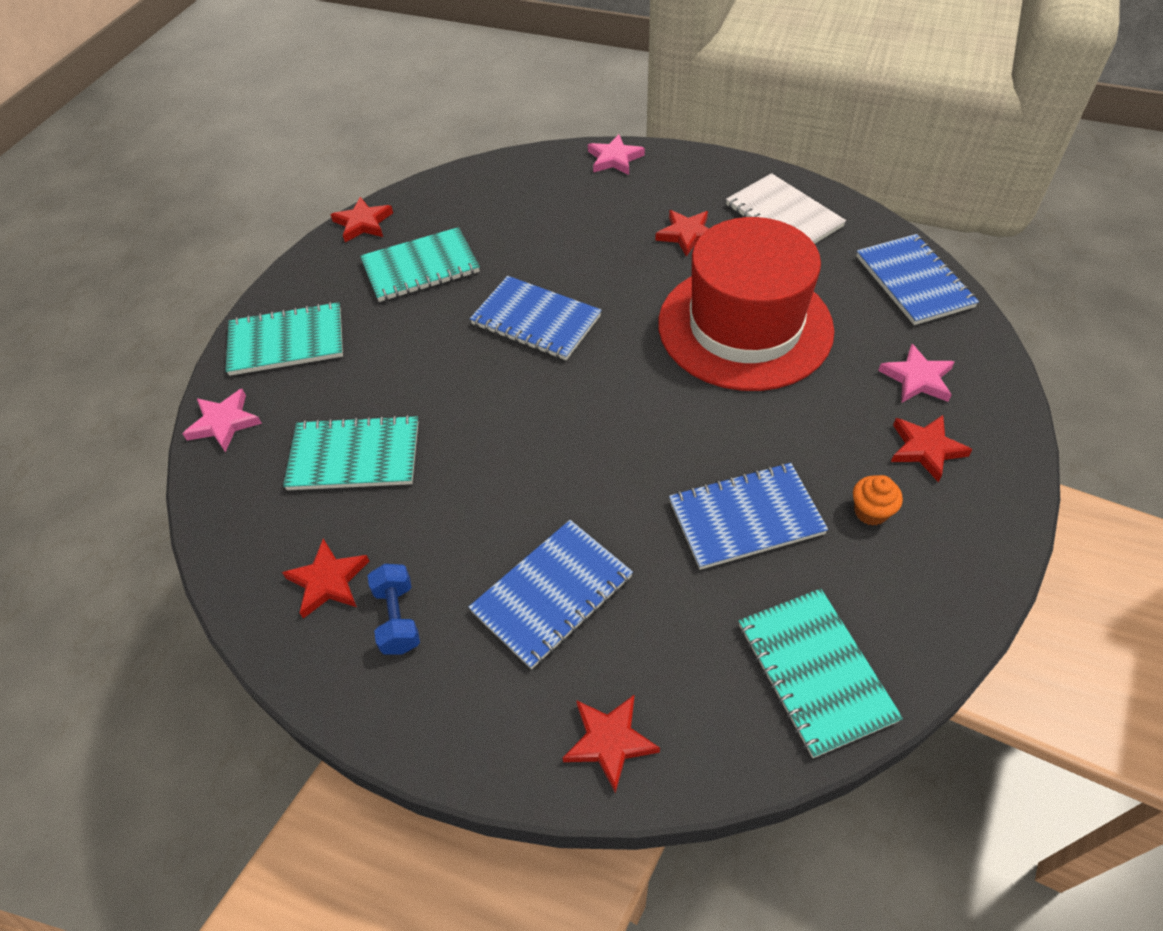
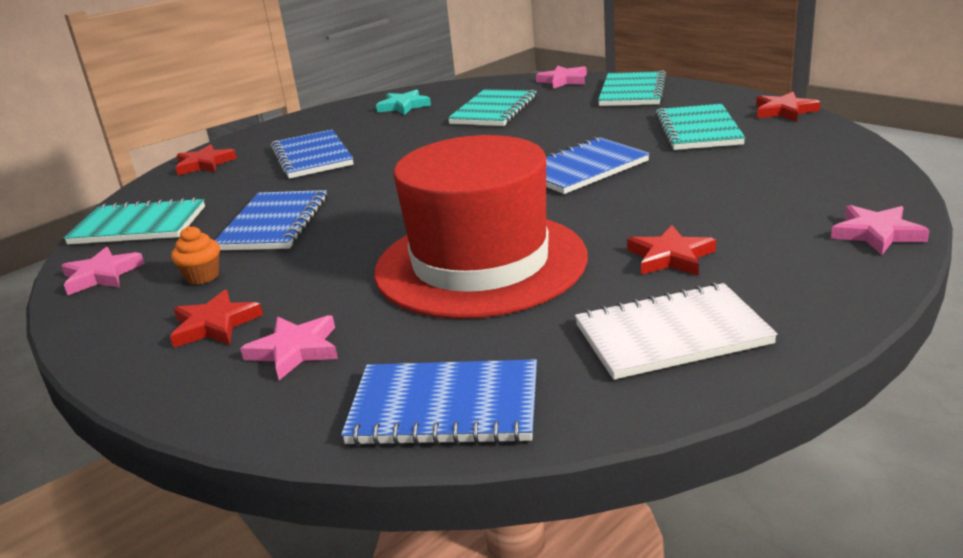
camera: 115 degrees right, 25 degrees down
red star [282,539,369,619] -> turquoise star [376,89,431,115]
blue dumbbell [368,564,420,654] -> none
none -> pink star [61,247,145,295]

